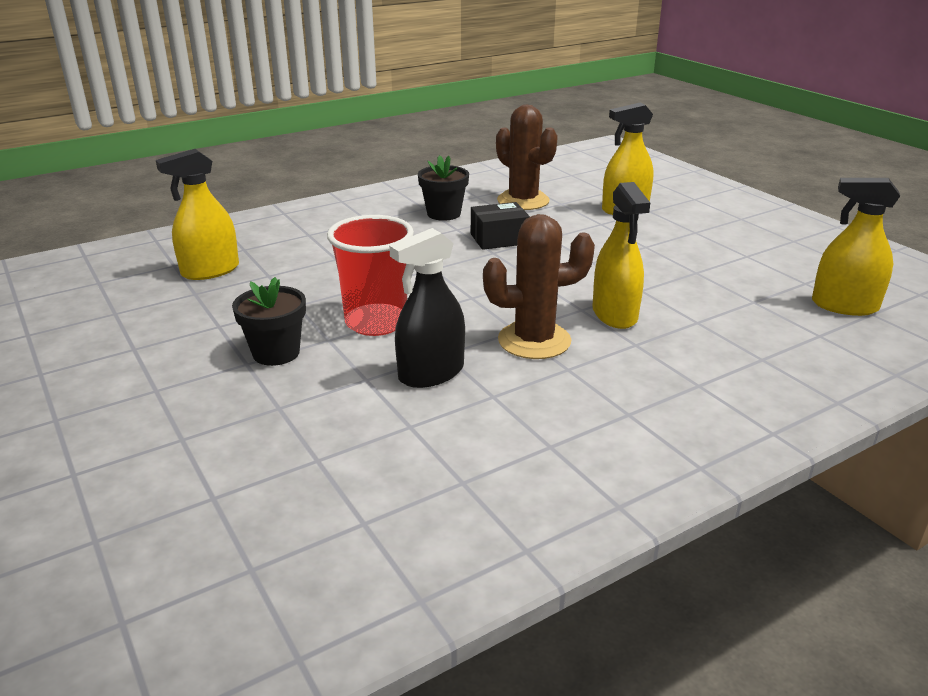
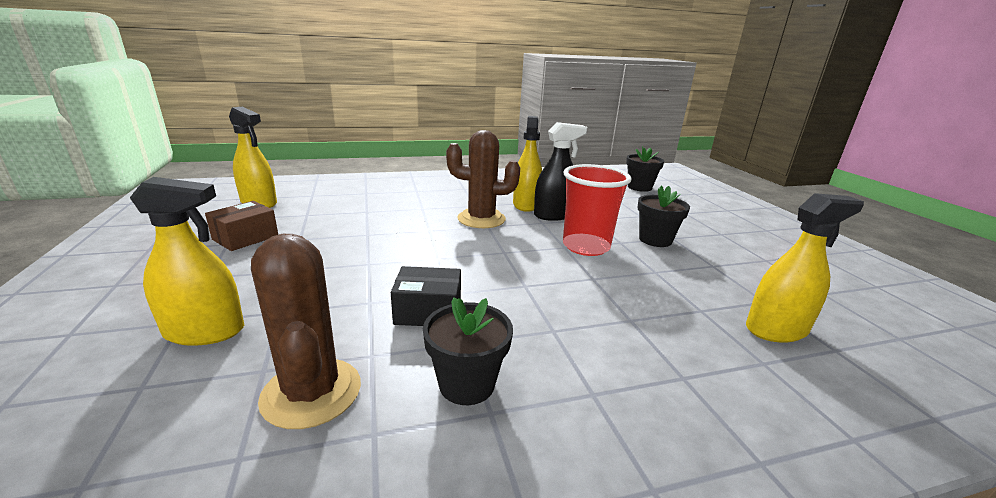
camera: 165 degrees left, 5 degrees down
yellow spray bottle [592,182,650,329] -> yellow spray bottle moved to [513,116,542,212]
none -> brown box [205,201,278,251]
none -> black flower pot [626,146,664,192]

